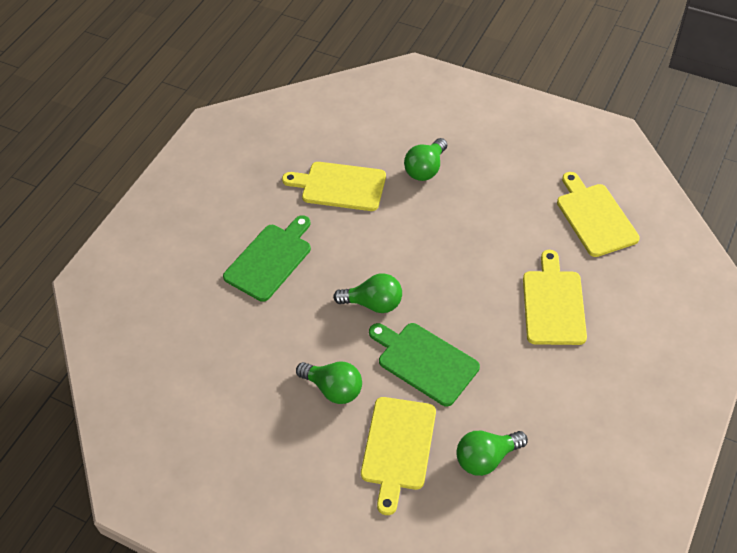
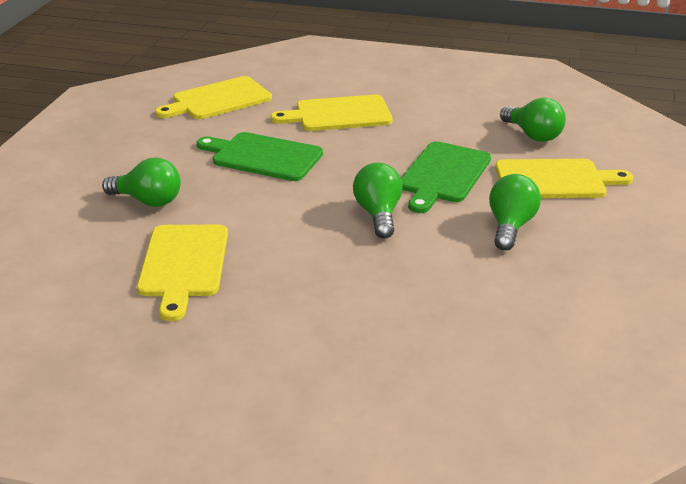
camera: 105 degrees left, 20 degrees down
green cutting board [223,215,311,302] -> green cutting board moved to [197,132,323,181]

